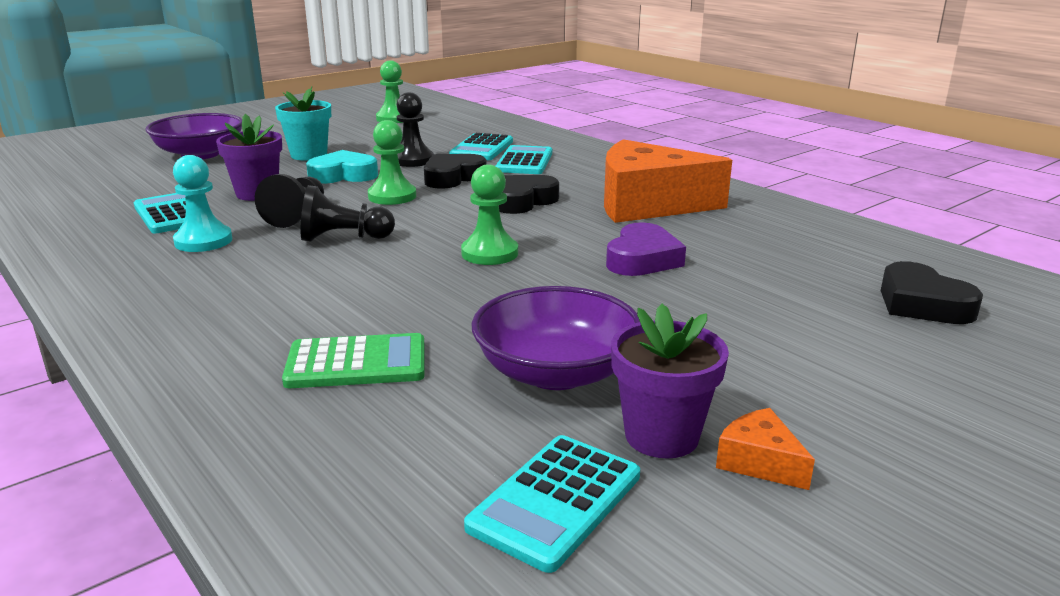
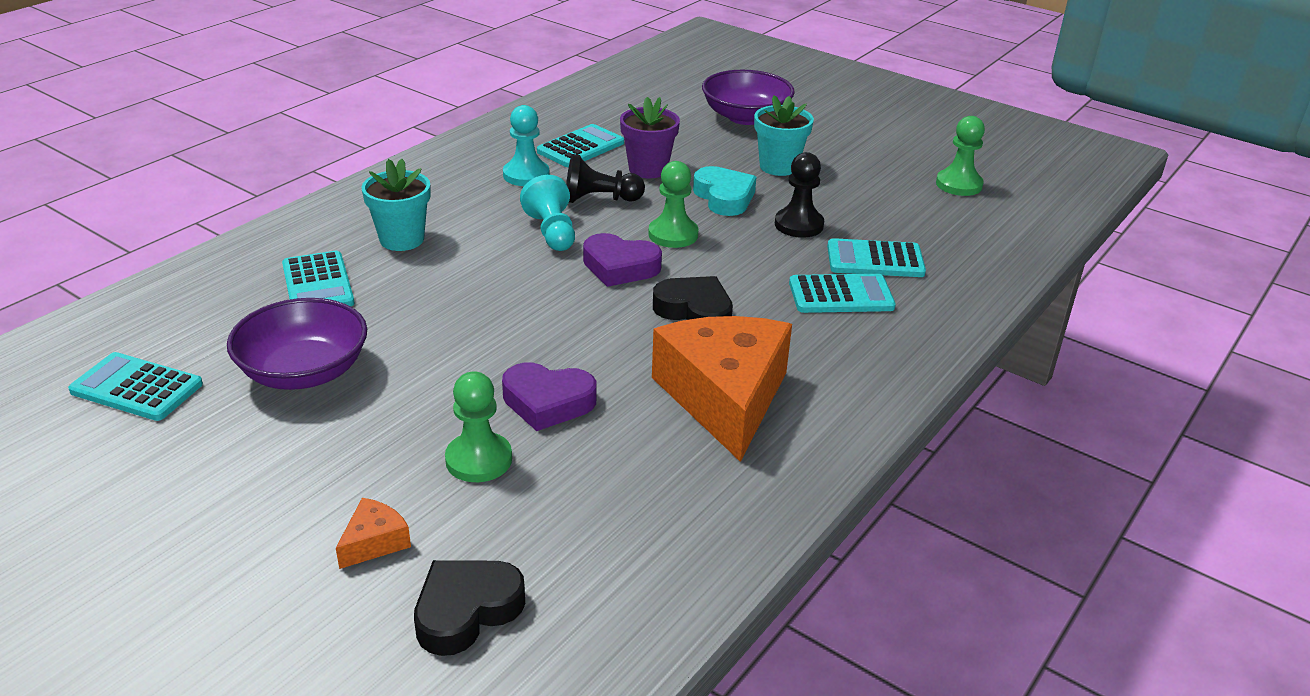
camera: 75 degrees right, 10 degrees up
green calculator [282,333,425,388] -> turquoise calculator [282,251,354,306]
black pawn [301,185,395,242] -> turquoise pawn [520,175,575,251]
black heart [424,154,487,189] -> none
green pawn [461,164,518,265] -> green pawn moved to [445,372,512,482]
purple flower pot [611,304,729,458] -> none
orange cheese [716,408,815,490] -> orange cheese moved to [336,498,411,569]
none -> turquoise flower pot [362,159,431,251]
none -> purple heart [583,233,662,287]

